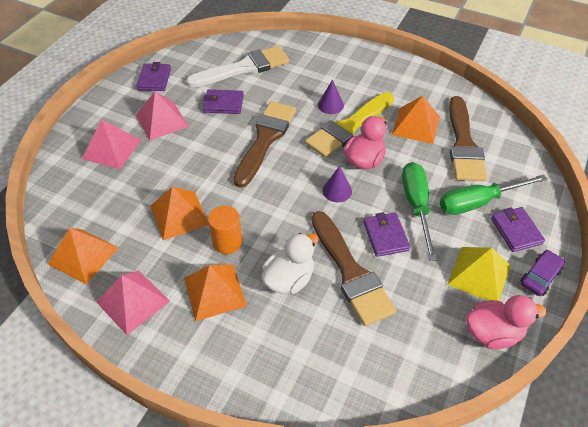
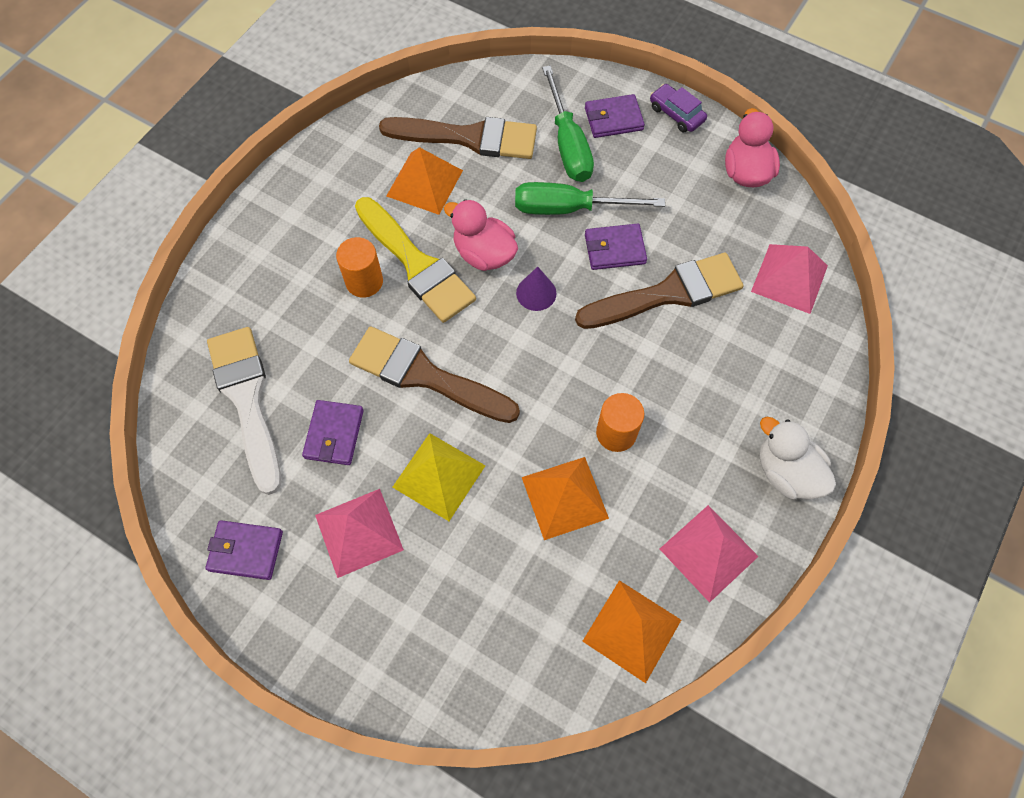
camera: 85 degrees left, 15 degrees up
pink pyramid [82,120,141,169] -> pink pyramid moved to [751,244,828,314]
orange pyramid [184,264,247,321] -> none
white duck [262,233,319,294] -> white duck moved to [760,417,836,500]
purple cone [318,79,344,114] -> orange cylinder [336,237,383,298]
yellow pyramid [447,247,510,301] -> yellow pyramid moved to [393,433,486,521]

